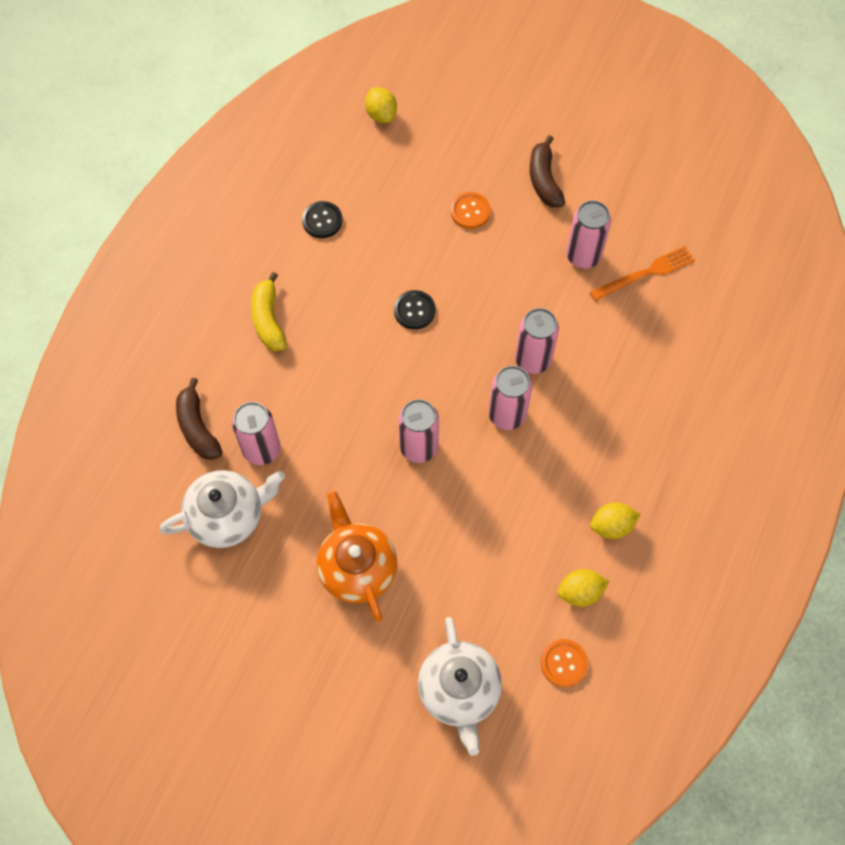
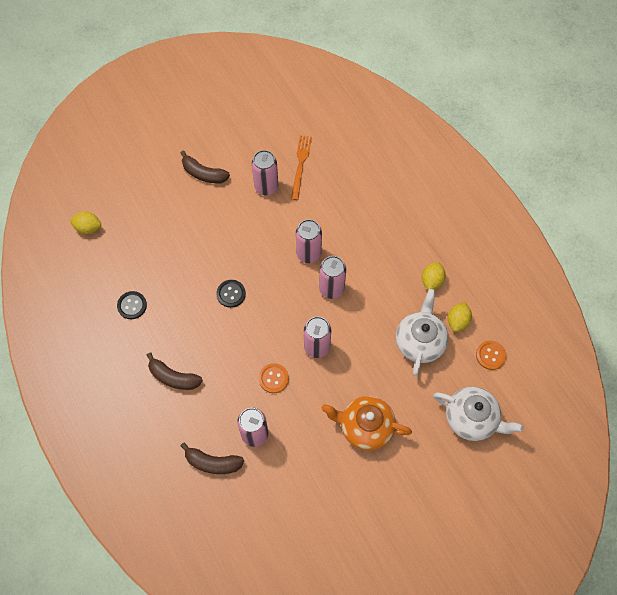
camera: 55 degrees left, 0 degrees up
white teapot [159,470,285,548] -> white teapot moved to [396,289,449,376]
yellow banana [251,272,287,351] -> brown banana [147,353,203,390]
orange button [450,192,491,229] -> orange button moved to [259,363,289,393]

